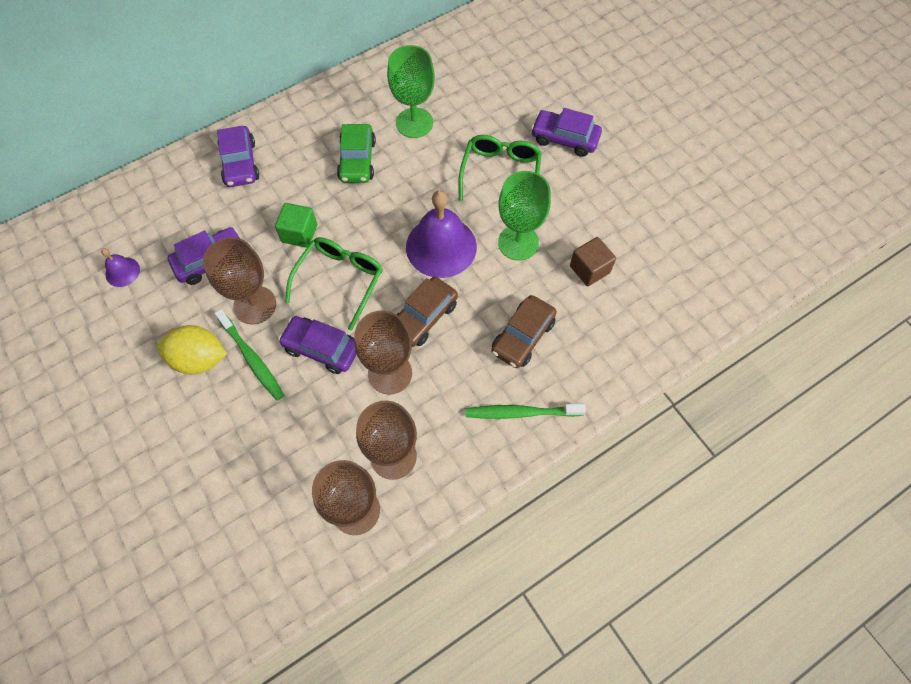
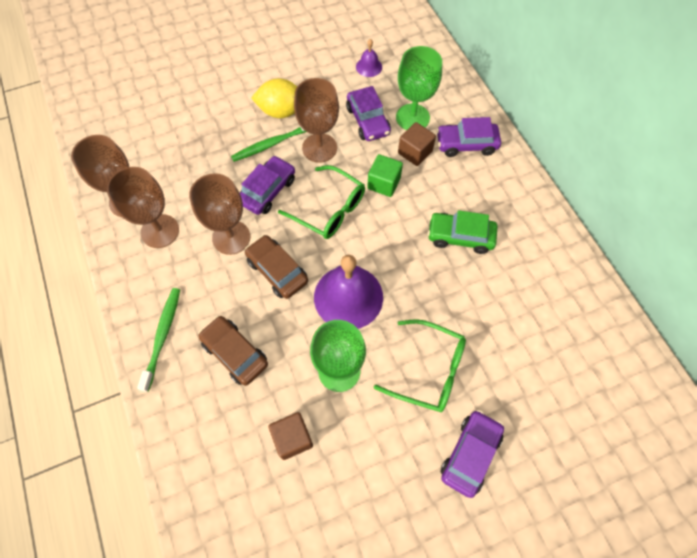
camera: 100 degrees right, 0 degrees up
yellow lemon [157,325,227,374] -> yellow lemon turned 75 degrees clockwise [251,78,297,118]
green goblet [387,45,435,138] -> green goblet moved to [396,46,442,130]
none -> brown cube [398,122,436,166]

